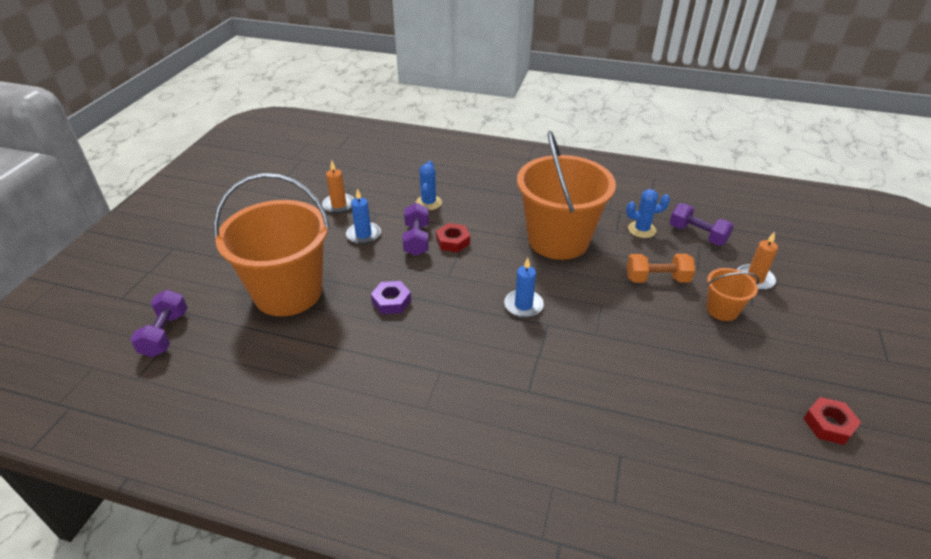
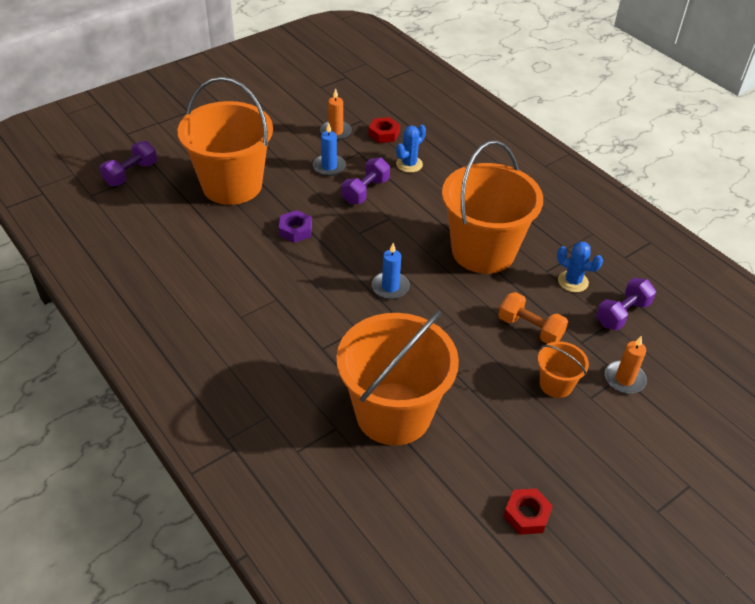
camera: 35 degrees right, 5 degrees up
red nut [436,223,470,252] -> red nut moved to [368,117,400,143]
purple dumbbell [670,203,734,246] -> purple dumbbell turned 60 degrees clockwise [596,278,656,330]
none -> orange bucket [337,311,459,446]

